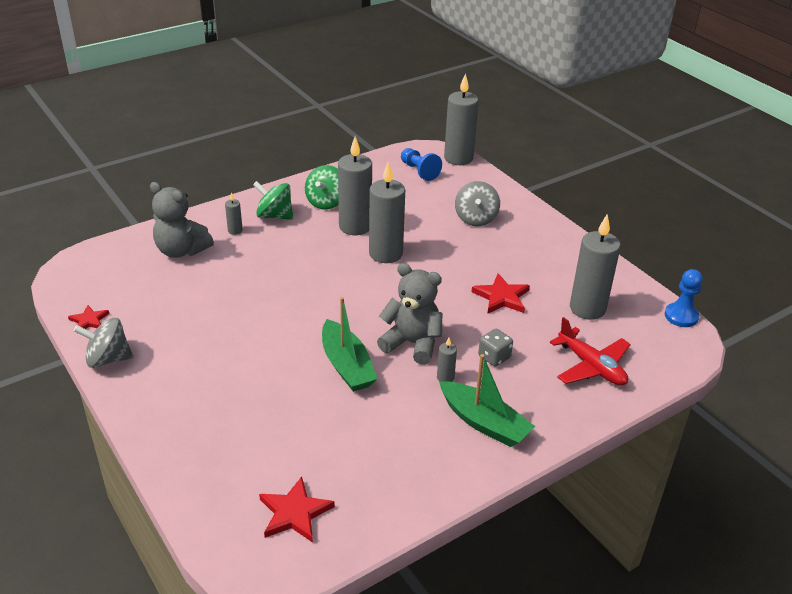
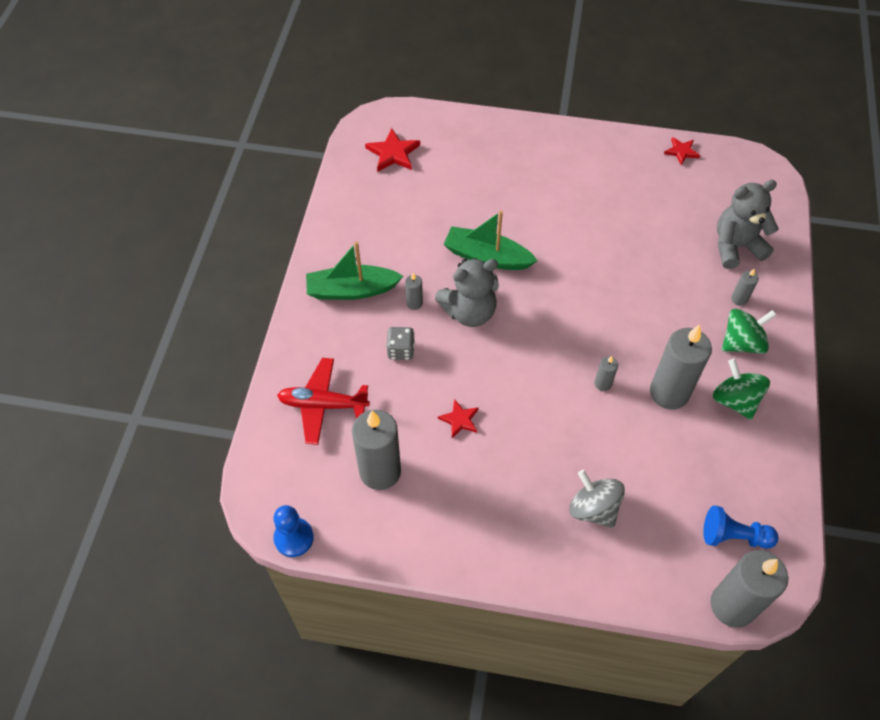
camera: 135 degrees right, 20 degrees up
grey spinning top [74,318,133,368] -> none
grey candle [369,162,405,263] -> grey candle [595,356,618,391], size x0.44
red star [472,273,530,313] -> red star [438,399,479,438], size x0.64

